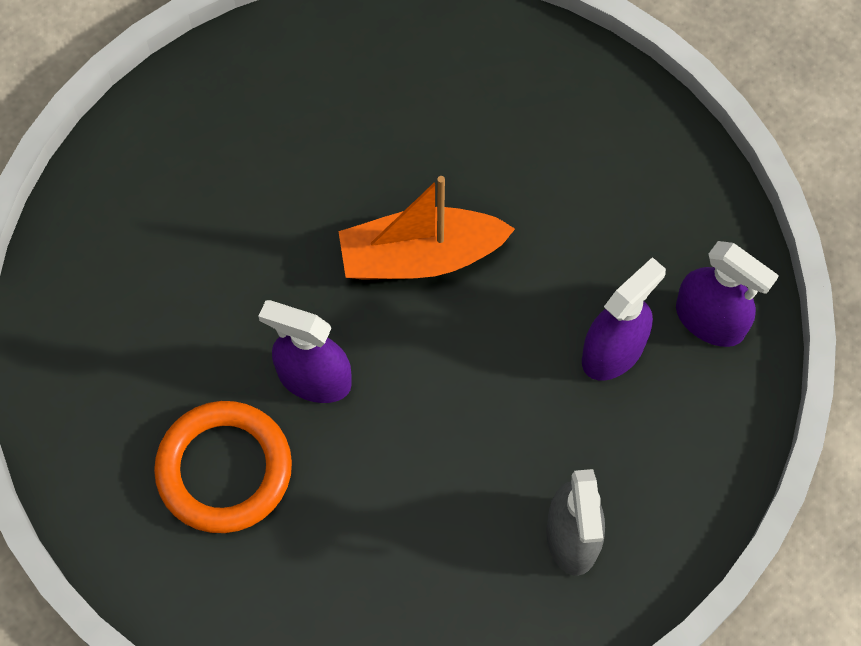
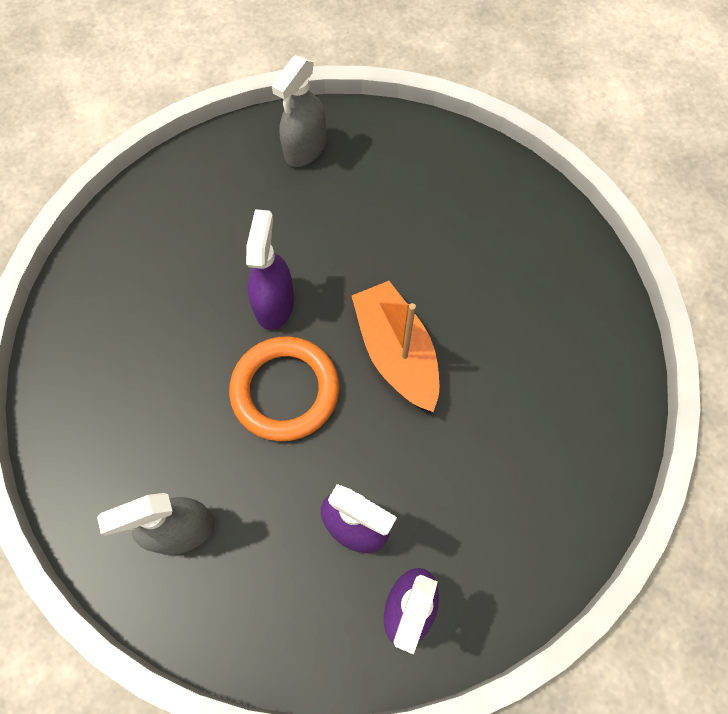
camera: 75 degrees right, 0 degrees up
orange ring [154,401,292,533] -> orange ring moved to [229,336,339,441]
none -> grey spray bottle [272,55,326,167]

